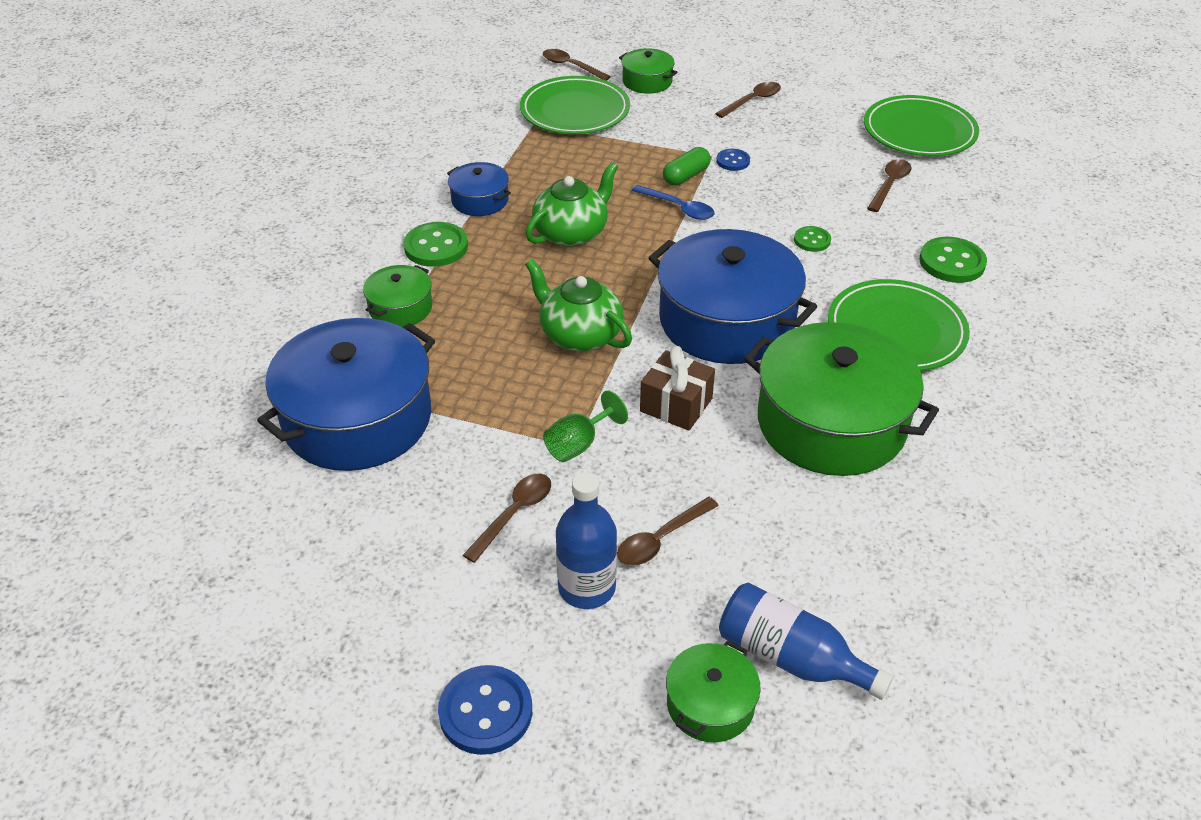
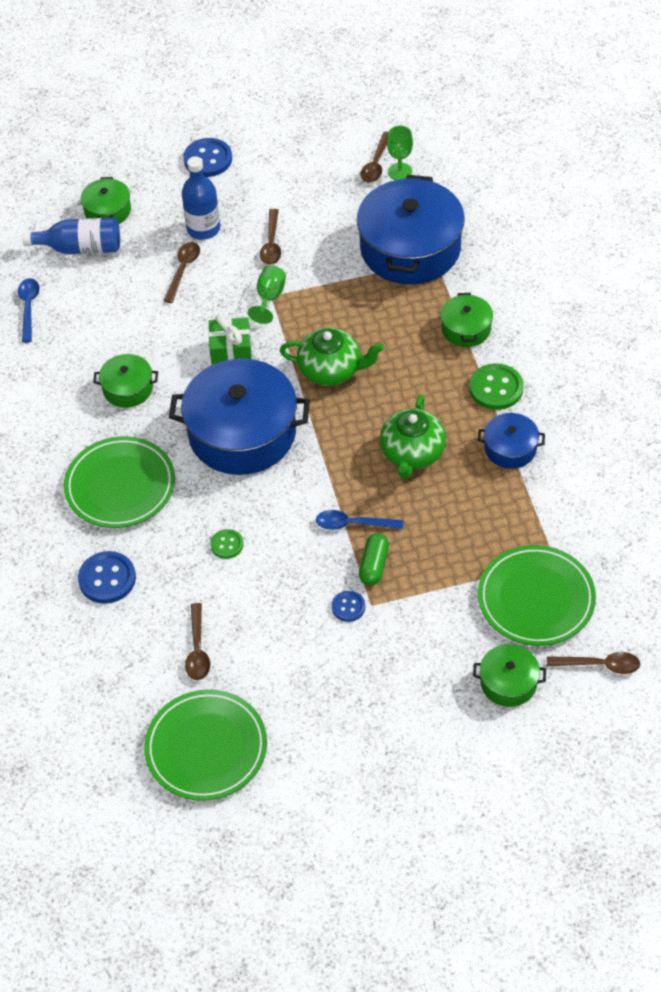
camera: 150 degrees right, 10 degrees up
brown gift [640,346,715,431] -> green gift [208,314,252,365]
brown spoon [715,82,781,118] -> brown spoon moved to [361,131,388,183]
green pot [744,322,939,476] -> green pot [93,354,158,408], size x0.48
green button [919,237,987,283] -> blue button [78,551,136,604]
none -> blue spoon [18,278,40,342]
none -> green goblet [387,126,413,180]

